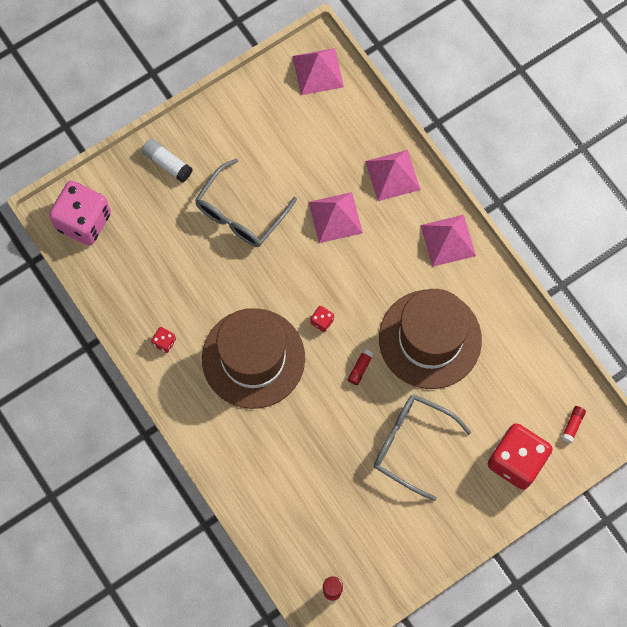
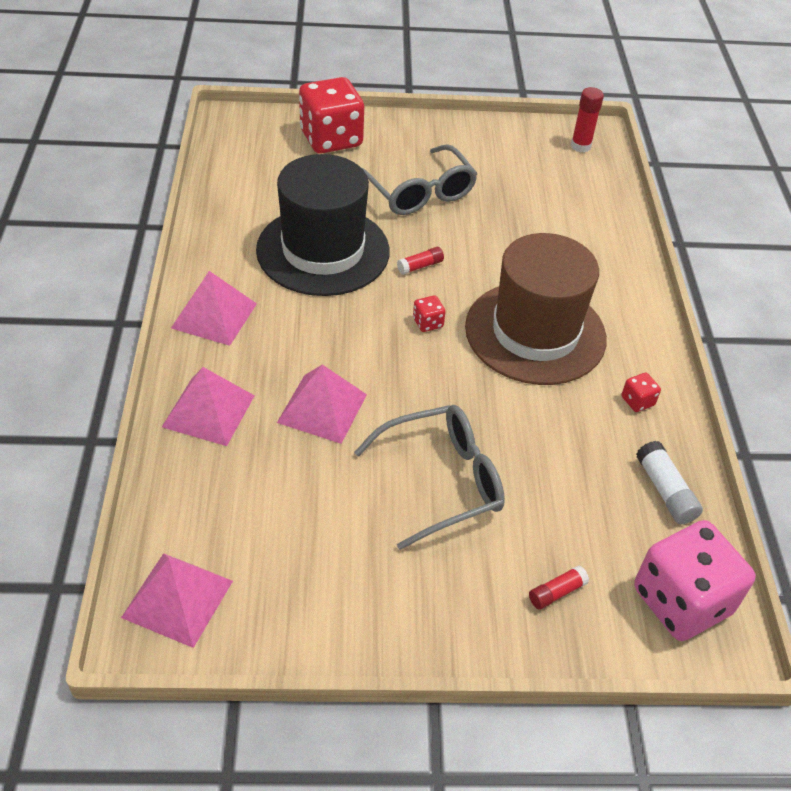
camera: 150 degrees left, 25 degrees down
white glue stick [142,139,193,182] -> white glue stick moved to [636,441,703,524]
brown hat [379,289,482,389] -> black hat [256,154,390,296]
red glue stick [561,406,586,443] -> red glue stick moved to [529,565,589,609]

